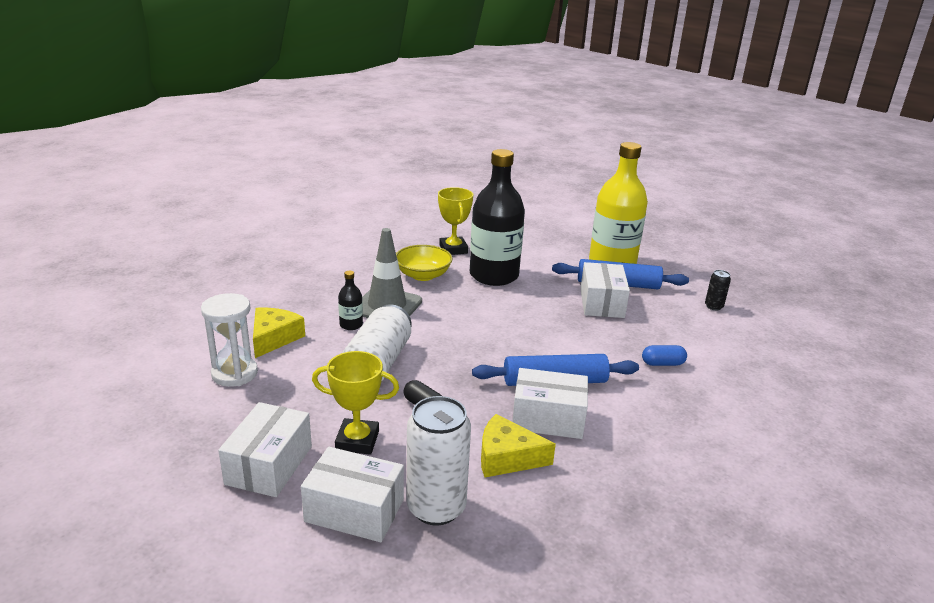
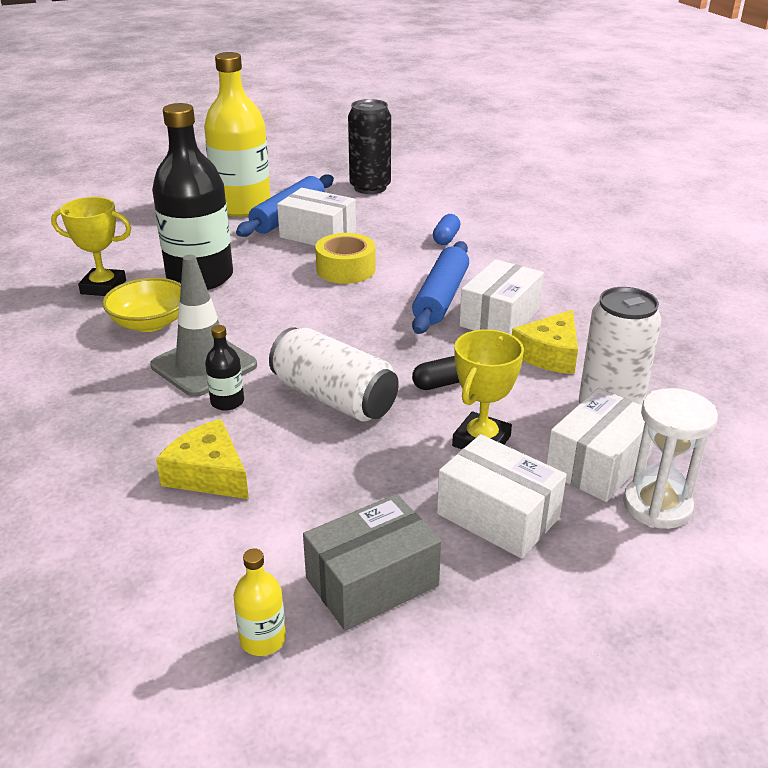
camera: 65 degrees left, 5 degrees up
white hourglass [201,293,258,387] -> white hourglass moved to [623,388,718,529]
black can [705,270,731,310] -> black can [348,99,391,194], size x2.11
none -> yellow bottle [234,549,286,656]
none -> grey box [303,494,441,631]
none -> yellow tape [315,233,376,284]

